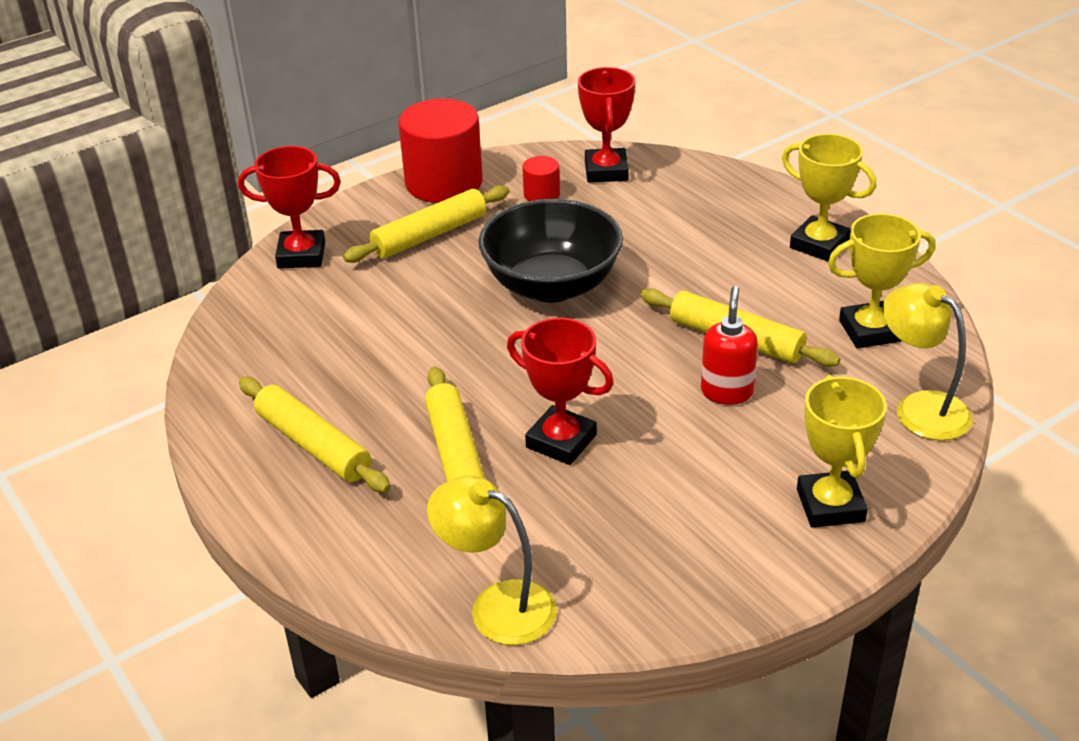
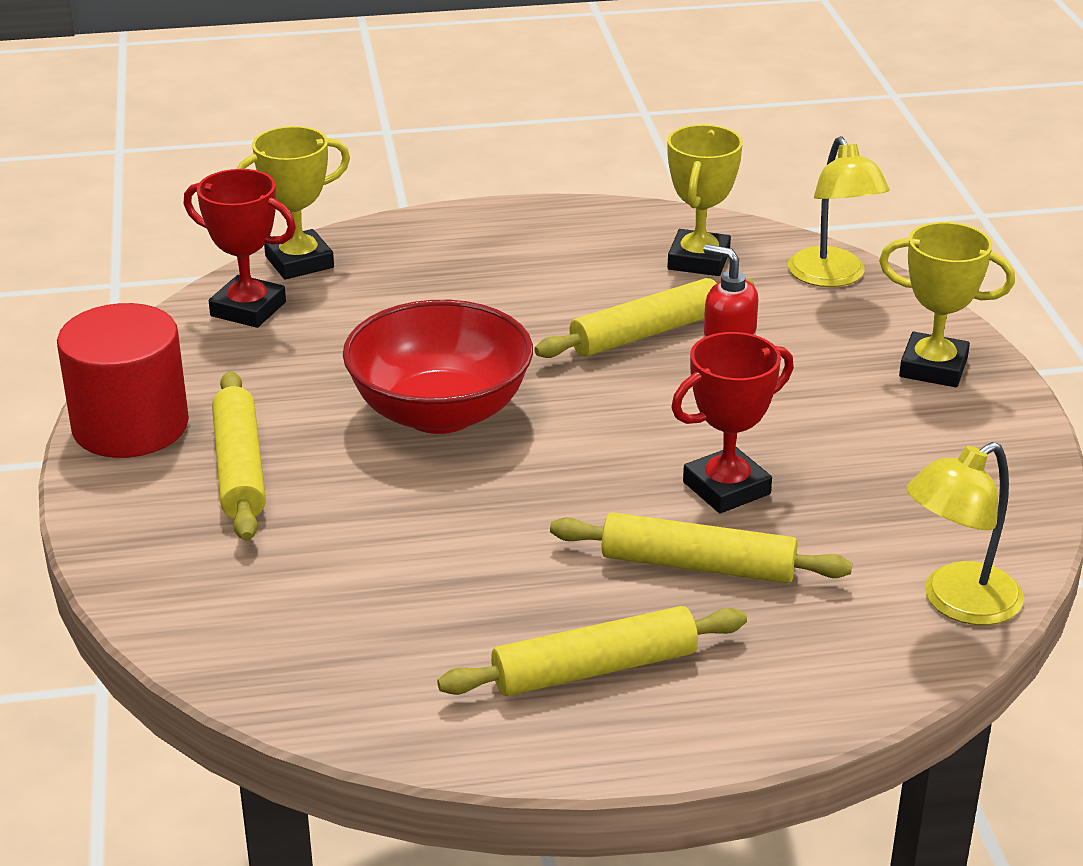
camera: 65 degrees left, 5 degrees down
red trophy [238,146,341,269] -> none
black bowl [479,199,623,302] -> red bowl [343,300,533,434]
red cylinder [522,156,560,201] -> none
yellow trophy [782,134,876,261] -> yellow trophy moved to [236,126,350,280]
yellow lamp [883,283,973,441] -> yellow lamp turned 90 degrees counterclockwise [788,136,890,287]

